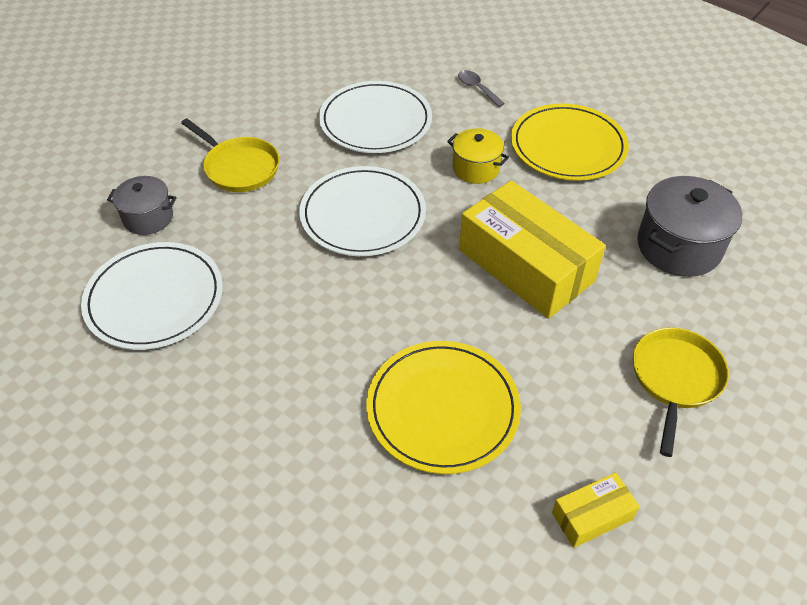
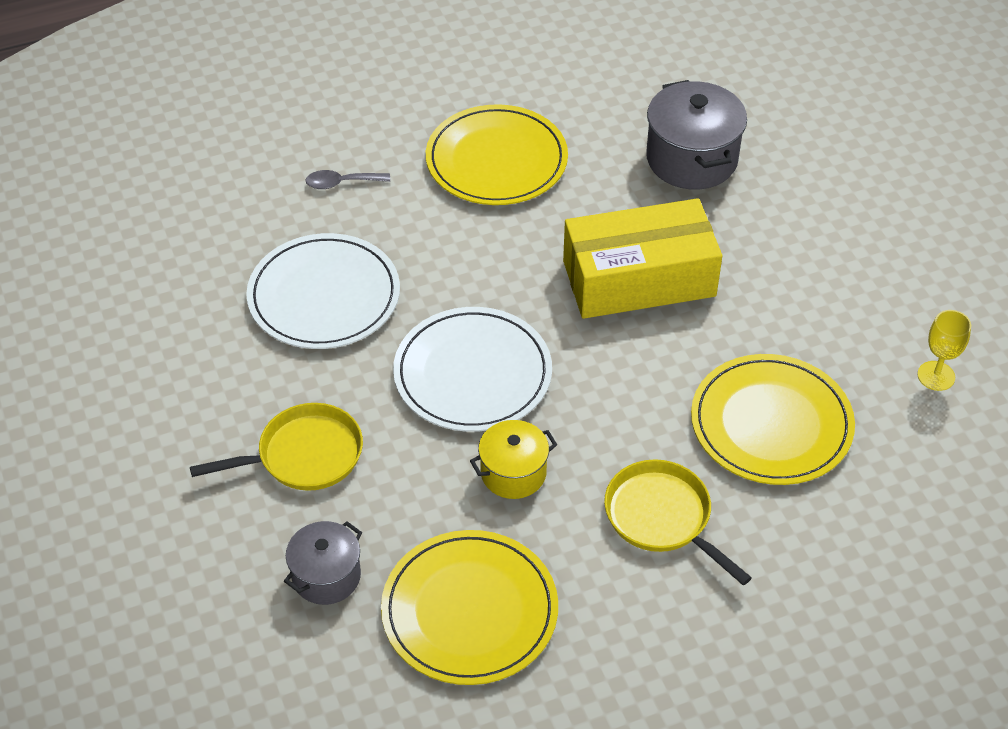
camera: 60 degrees left, 0 degrees up
white plate [81,242,223,350] -> yellow plate [381,530,558,685]
yellow pot [447,128,509,184] -> yellow pot moved to [470,420,557,499]
yellow box [552,472,640,548] -> yellow goblet [917,310,971,391]
yellow pan [633,327,729,457] -> yellow pan moved to [604,459,752,585]

